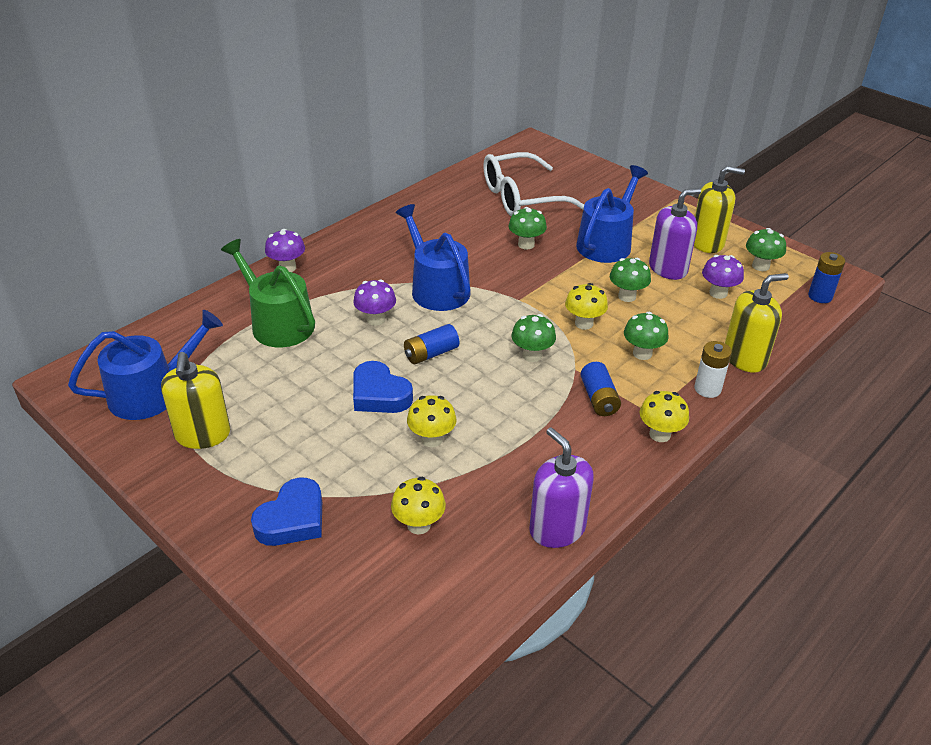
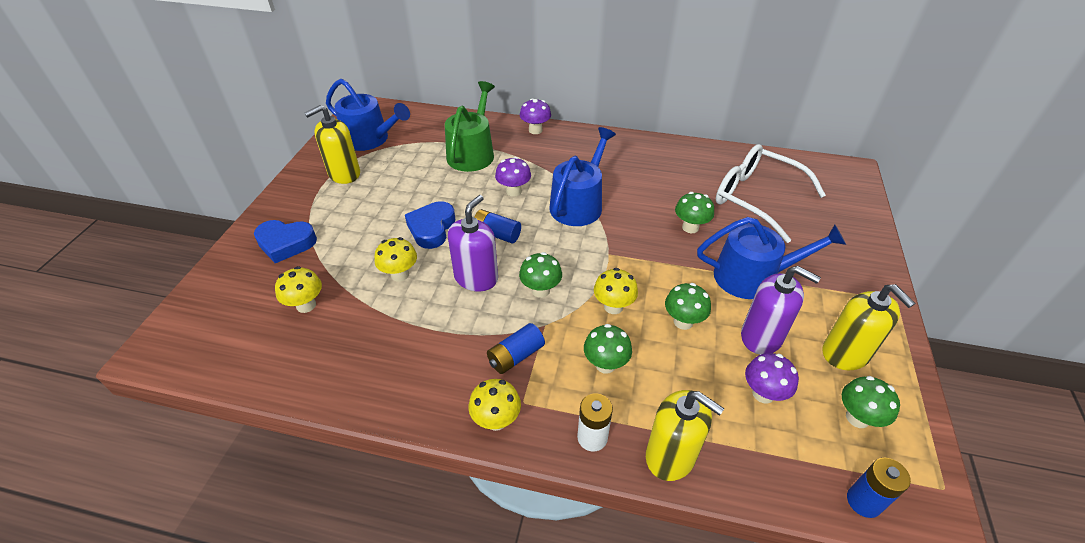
camera: 60 degrees right, 5 degrees up
purple soap dispenser [529,427,594,548] -> purple soap dispenser moved to [448,195,498,291]

